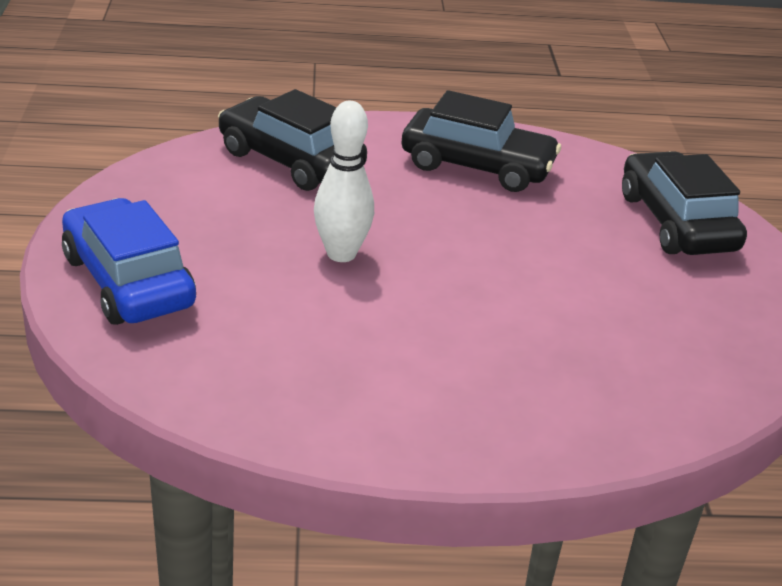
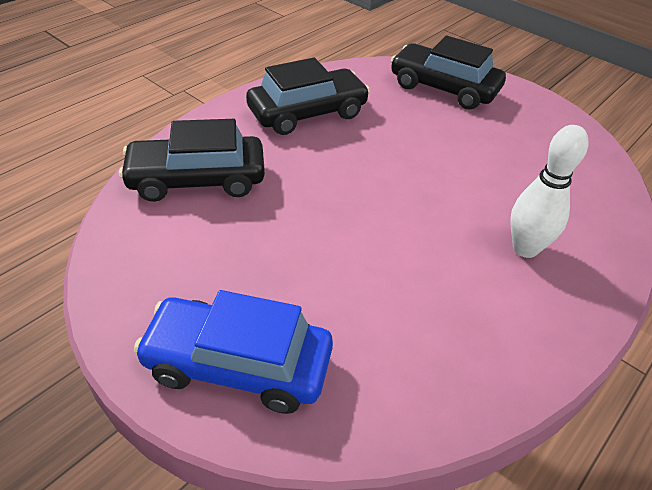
camera: 45 degrees left, 10 degrees up
white bowling pin [314,101,374,262] -> white bowling pin moved to [510,125,589,258]

